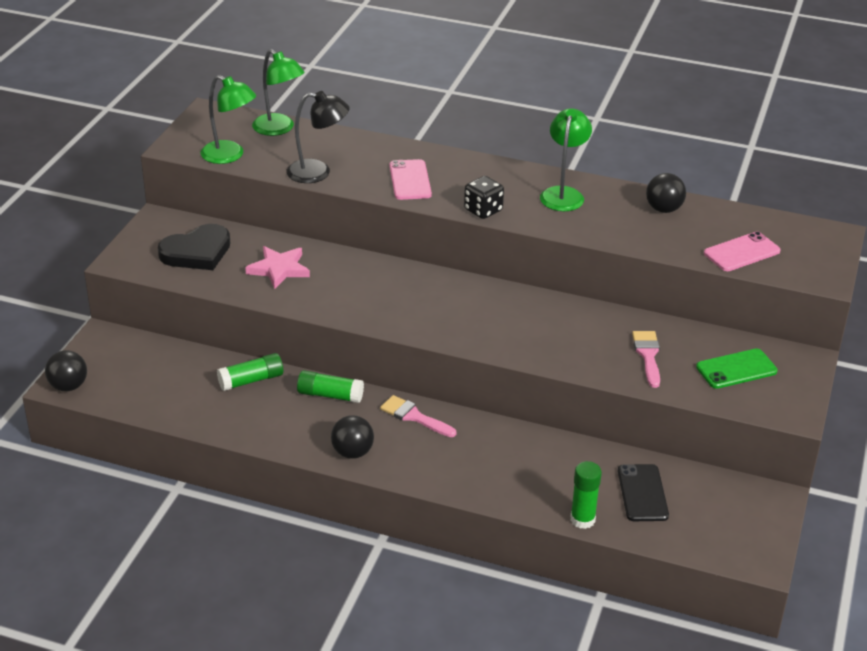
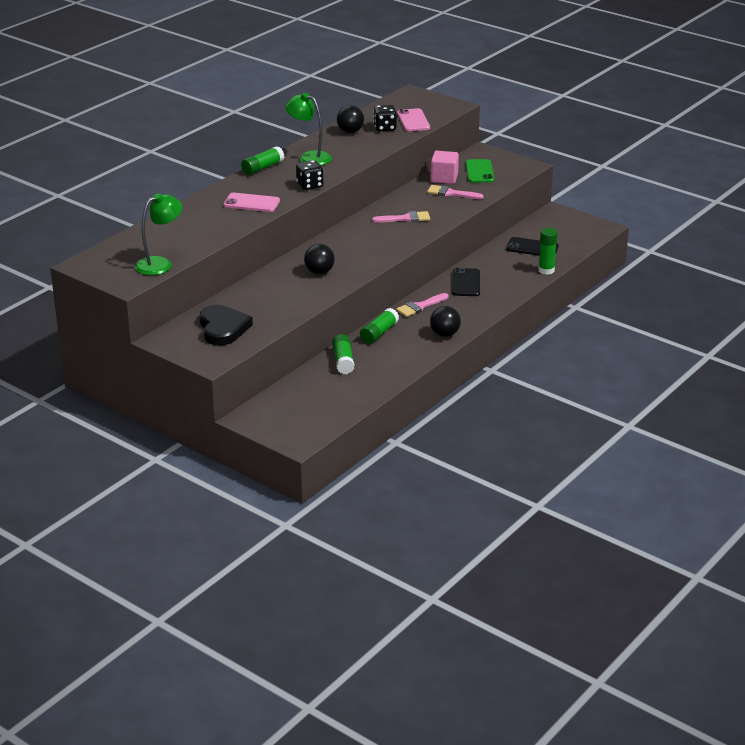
camera: 70 degrees left, 5 degrees down
black ball [45,350,87,391] -> black ball moved to [304,244,335,274]
pink star [245,246,310,289] -> none
green lamp [252,49,305,136] -> none
black lamp [286,91,349,183] -> none
none -> green glue stick [241,146,284,175]
none -> pink brush [372,211,430,223]
none -> black dice [373,105,397,131]
none -> pink cube [431,151,459,184]
none -> black phone [452,268,480,296]

